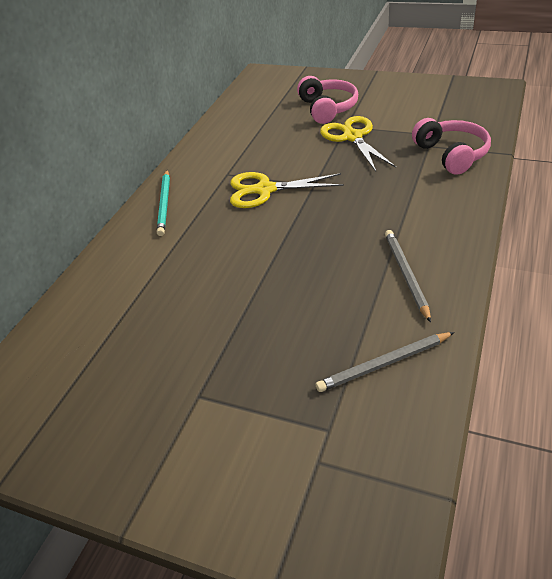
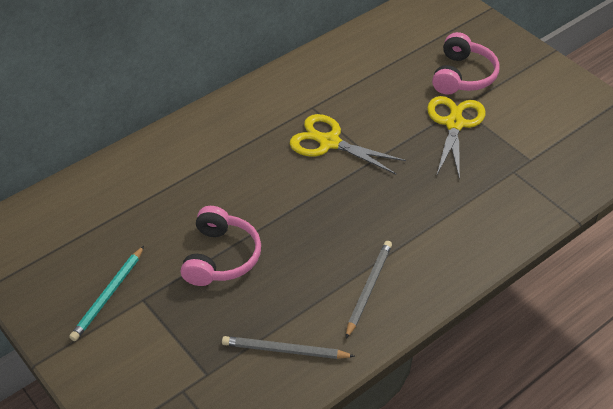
camera: 25 degrees right, 5 degrees up
turquoise pencil [157,170,170,236] -> turquoise pencil moved to [69,246,144,341]
pink headphones [412,118,491,175] -> pink headphones moved to [181,206,261,286]

